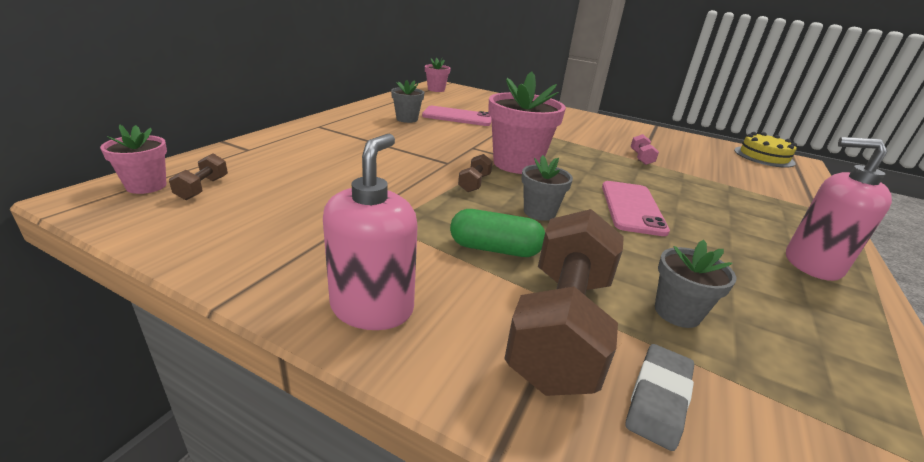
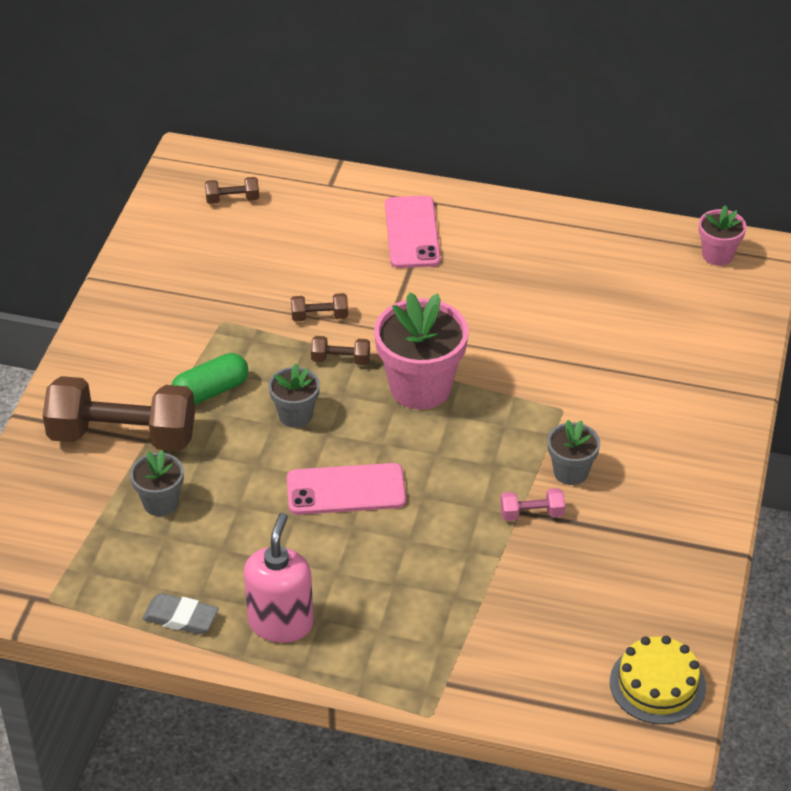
camera: 80 degrees right, 15 degrees up
pink flower pot [100,124,167,194] -> none
pink soap dispenser [323,134,418,330] -> none
grey flower pot [391,80,425,123] -> grey flower pot moved to [547,420,600,485]
pink phone [422,106,492,126] -> pink phone moved to [385,196,441,268]
green capsule [450,209,545,257] -> green capsule turned 60 degrees clockwise [172,353,248,405]
grey eraser [625,344,694,451] -> grey eraser moved to [142,593,219,634]
none -> brown dumbbell [291,293,348,321]

